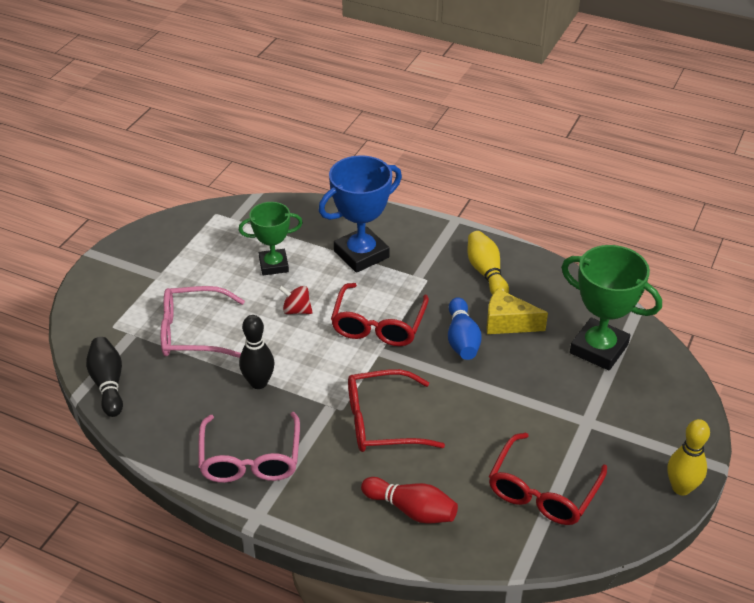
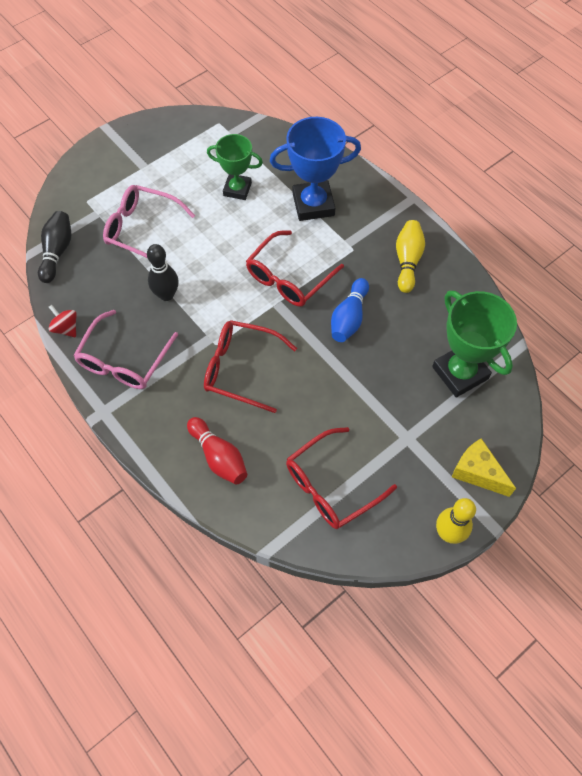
camera: 25 degrees right, 20 degrees up
red spinning top [279,286,313,314] -> red spinning top moved to [49,305,77,337]
yellow cheese [486,289,548,334] -> yellow cheese moved to [452,438,516,497]

